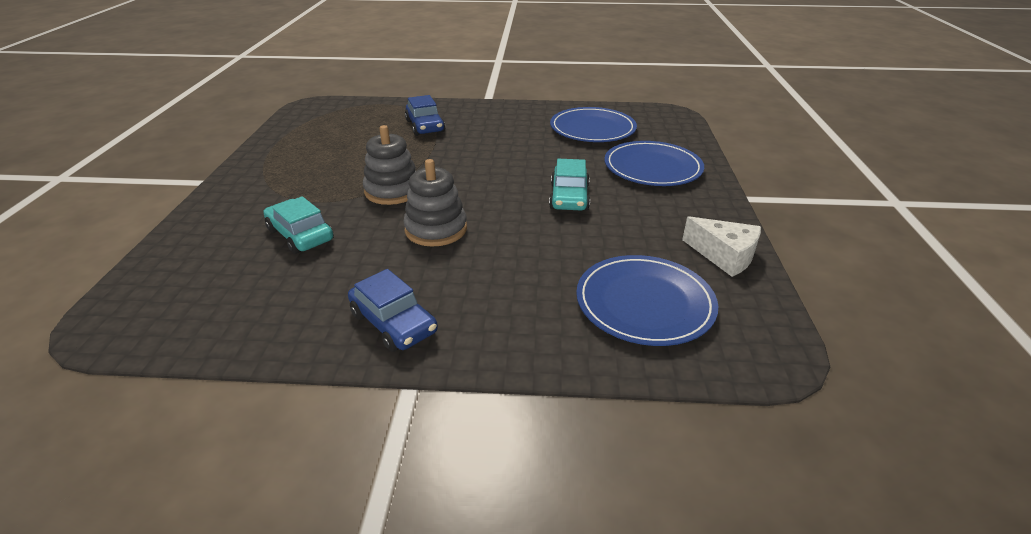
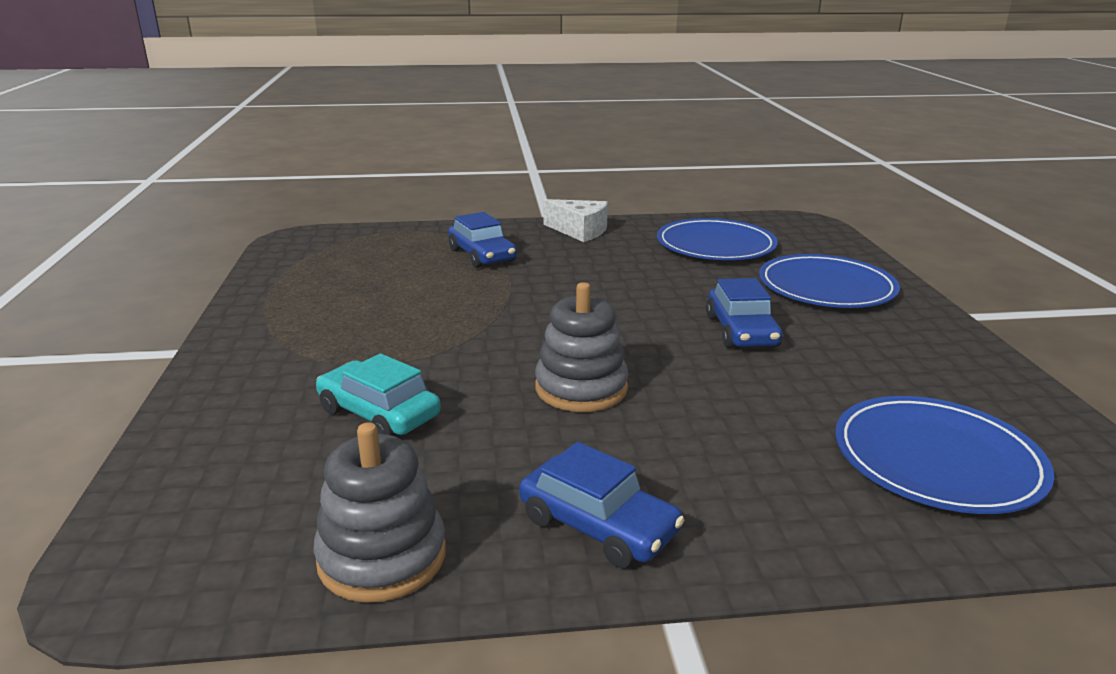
camera: 10 degrees left, 10 degrees down
grey stacking toy [363,125,416,205] -> grey stacking toy moved to [314,422,446,603]
turquoise car [549,159,590,211] -> blue car [706,278,782,348]
white cheese [682,216,761,277] -> white cheese moved to [543,199,608,242]

